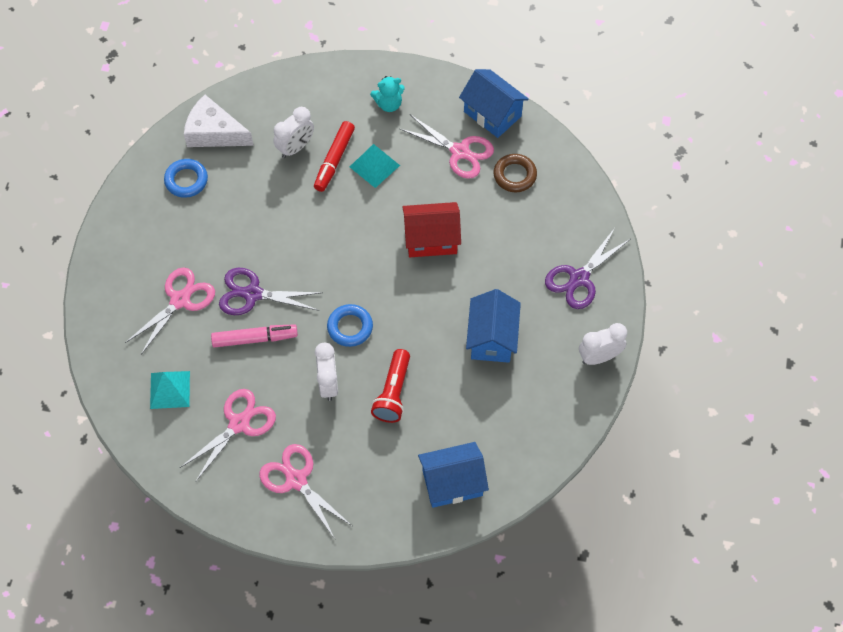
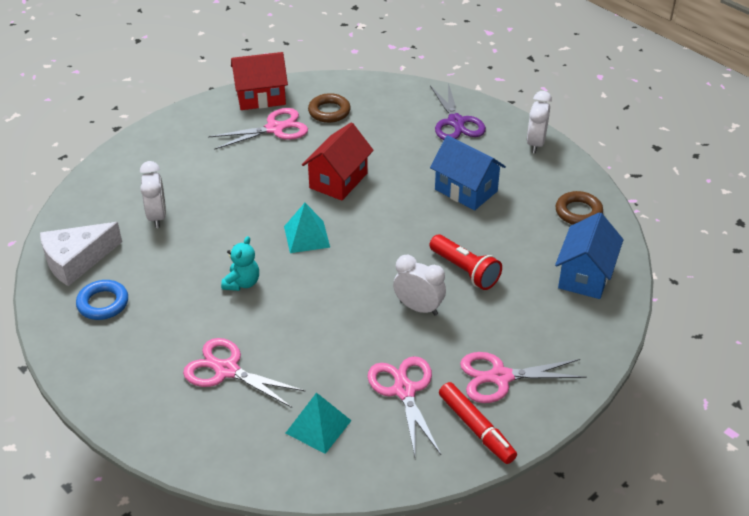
camera: 55 degrees left, 20 degrees down
pink scissors [125,267,215,355] -> pink scissors turned 45 degrees counterclockwise [183,338,305,408]
pink marker [211,324,298,348] -> none
purple scissors [219,268,322,315] -> none
red marker [314,121,355,192] -> red marker moved to [439,382,517,464]
blue ring [327,304,373,347] -> none
turquoise pyramid [350,144,400,188] -> turquoise pyramid moved to [284,203,330,253]
turquoise teddy bear [370,76,405,112] -> turquoise teddy bear moved to [221,236,259,291]
blue house [459,69,529,138] -> red house [231,52,288,110]
none -> brown ring [556,191,603,225]

